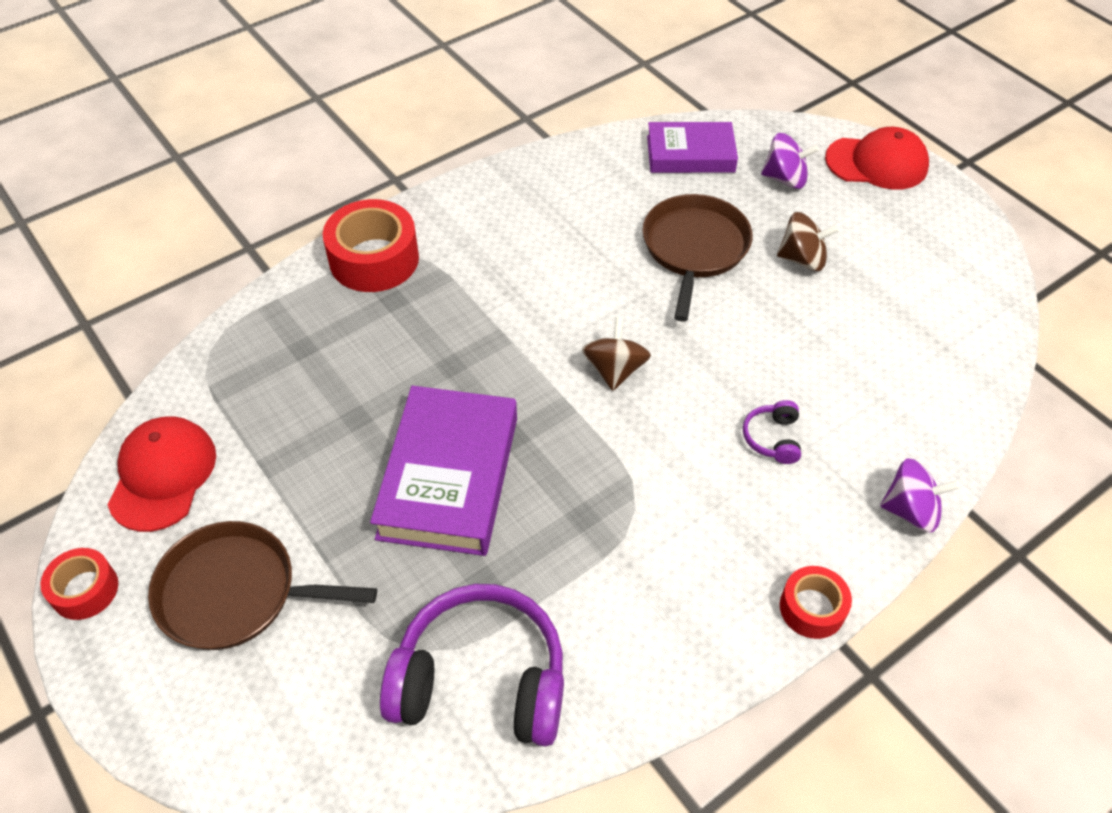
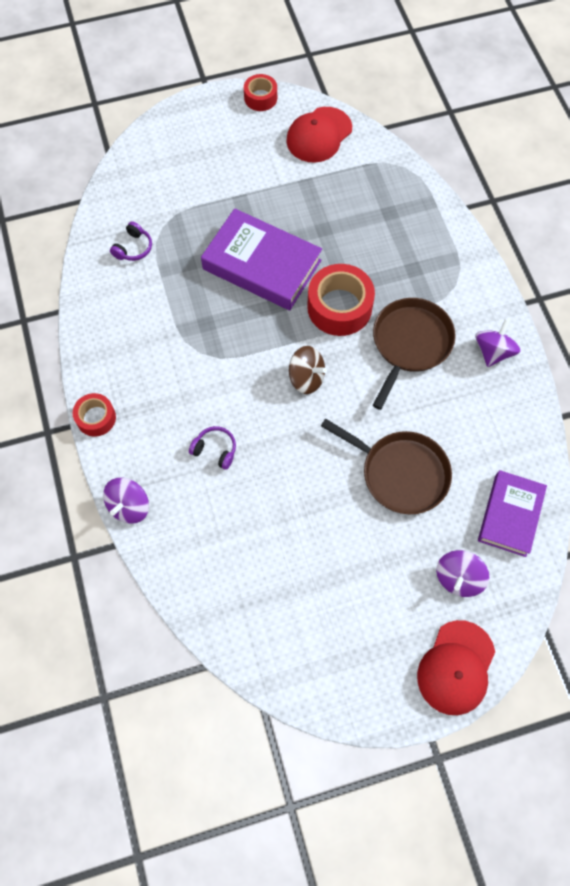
camera: 110 degrees right, 15 degrees up
red cap [108,416,216,532] -> red cap turned 105 degrees clockwise [286,107,352,163]
brown pan [148,521,377,650] -> brown pan moved to [373,298,456,410]
red tape [323,199,419,292] -> red tape moved to [307,264,375,336]
purple headphones [380,584,564,746] -> purple headphones [110,221,152,261], size x0.43
brown spinning top [777,212,839,271] -> none
none -> purple spinning top [475,319,521,367]

